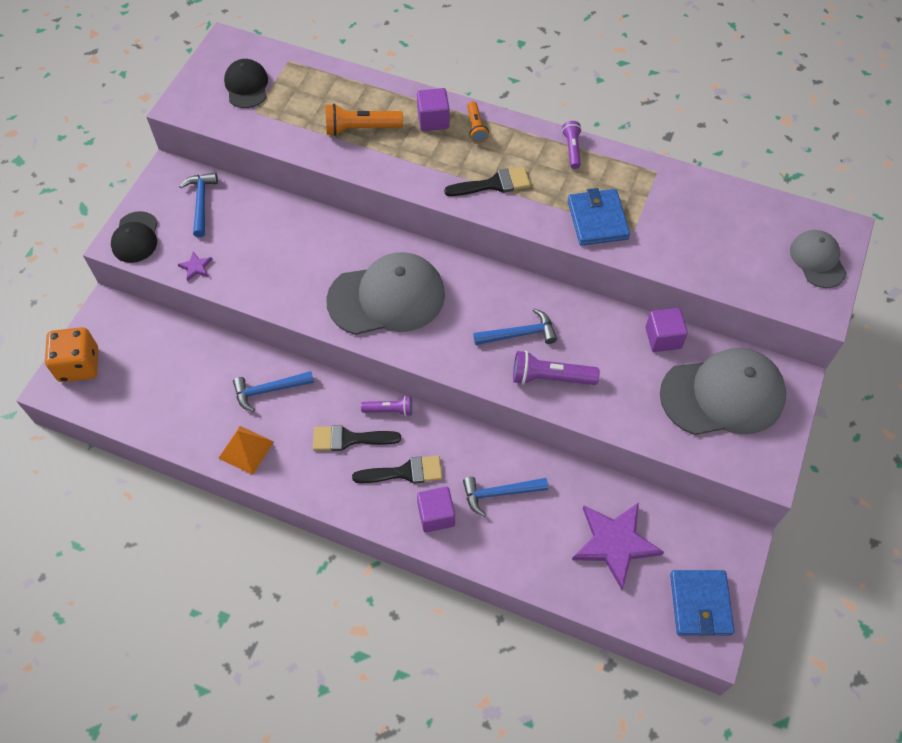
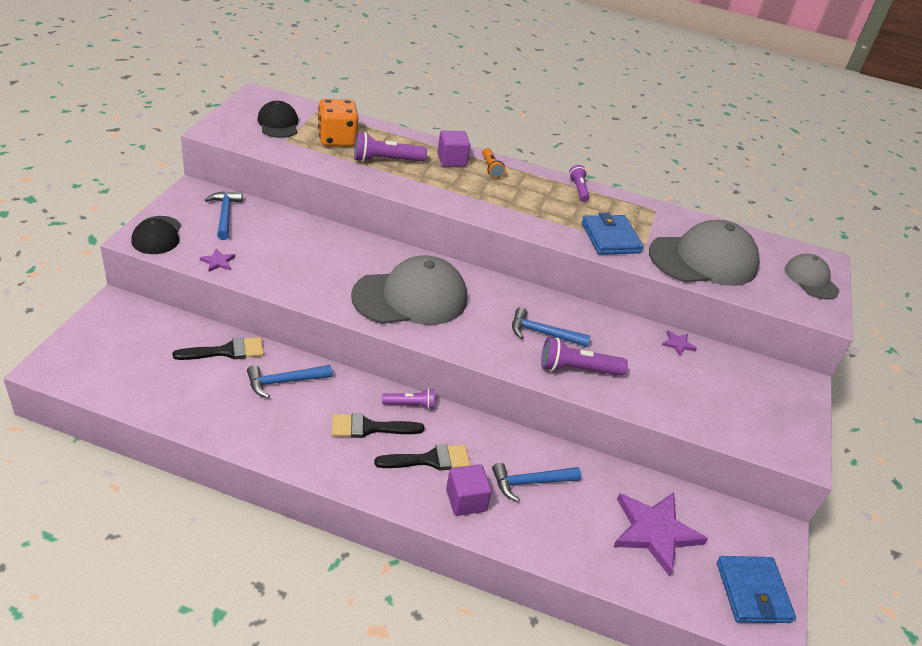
camera: 10 degrees left, 20 degrees down
orange dice [45,327,98,382] -> orange dice moved to [318,99,358,147]
orange pyramid [218,426,274,475] -> none
orange flashlight [326,104,403,136] -> purple flashlight [354,132,427,162]
black brush [444,167,531,196] -> black brush moved to [173,337,264,360]
blue hammer [473,308,557,345] -> blue hammer turned 150 degrees counterclockwise [512,307,590,347]
purple cube [645,308,688,352] -> purple star [662,330,697,356]
grey cap [660,348,786,435] -> grey cap moved to [649,220,760,286]

